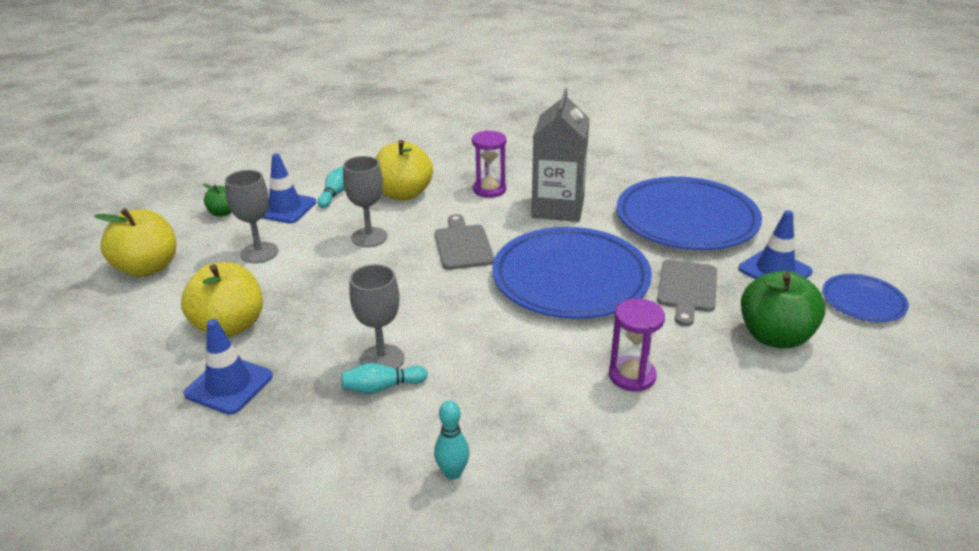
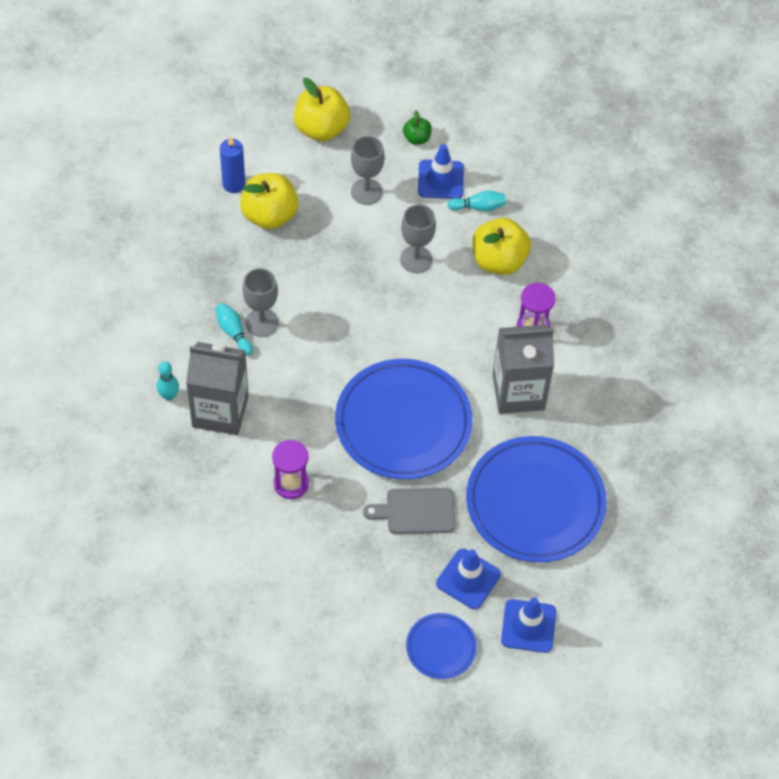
camera: 70 degrees right, 25 degrees up
blue traffic cone [184,319,273,415] -> blue traffic cone moved to [501,598,556,653]
grey cutting board [435,214,494,270] -> none
green apple [741,271,825,349] -> none
none -> grey carton [186,342,249,435]
none -> blue candle [220,136,245,193]

